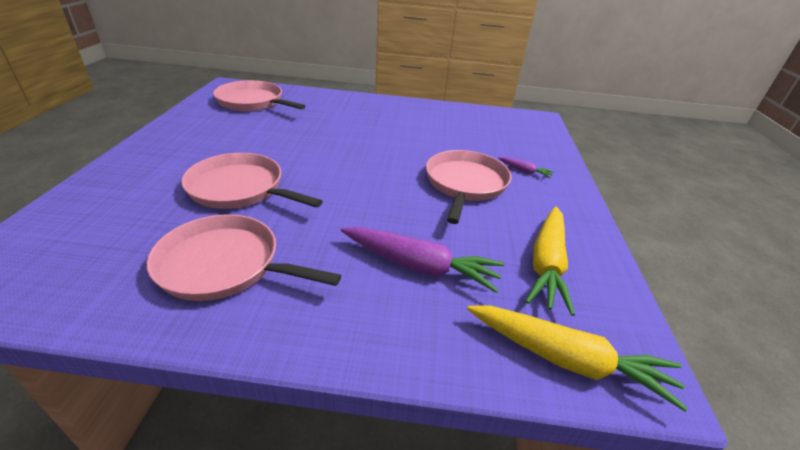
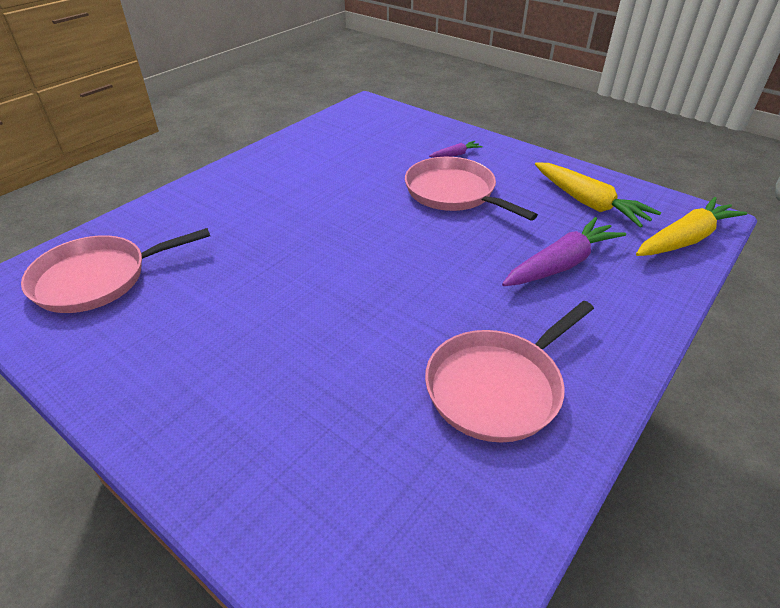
camera: 55 degrees left, 5 degrees up
pink pan [181,153,323,209] -> none

